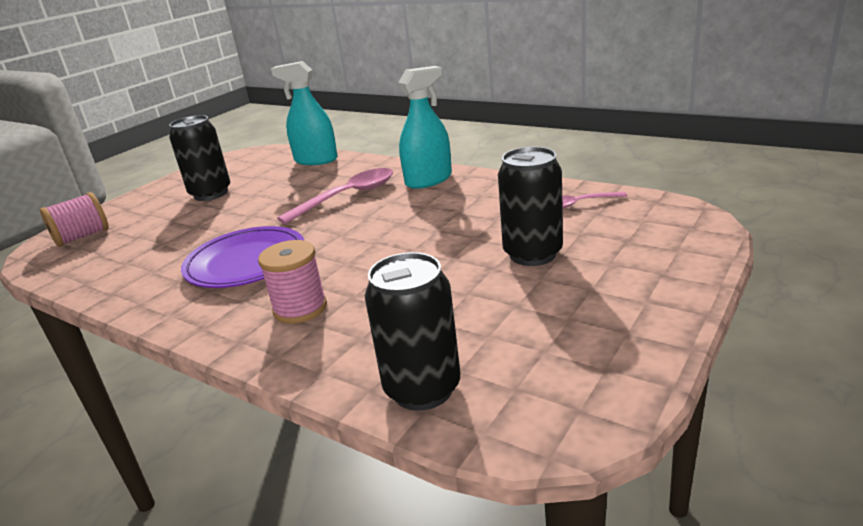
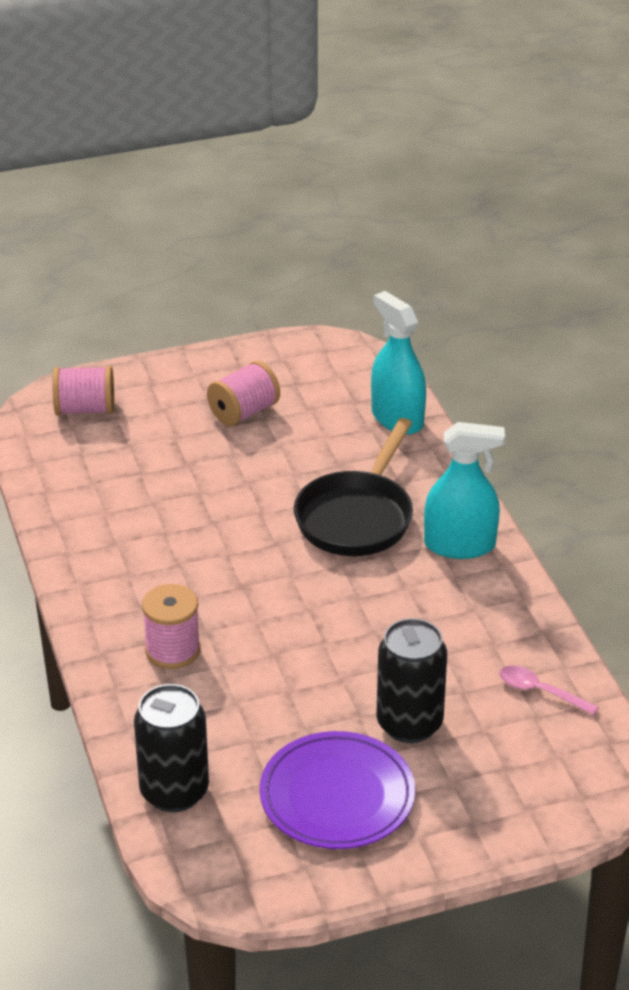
camera: 35 degrees right, 10 degrees up
black can [169,115,230,201] -> pink spool [207,361,280,426]
purple plate [181,226,305,288] -> purple plate moved to [259,731,415,849]
pink spoon [277,168,393,224] -> black pan [294,418,413,556]

